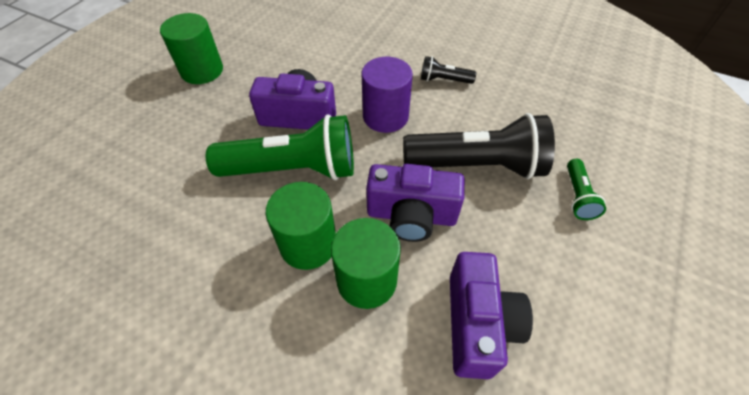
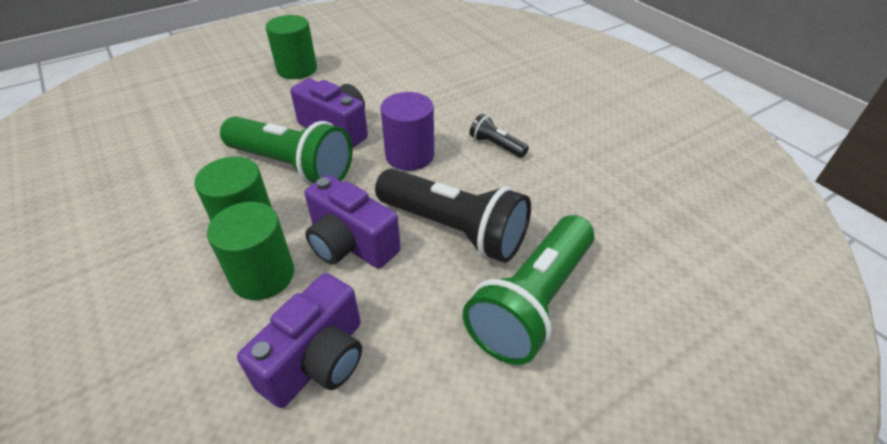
camera: 30 degrees right, 10 degrees down
green flashlight [567,159,606,220] -> green flashlight [463,215,594,365], size x2.18

